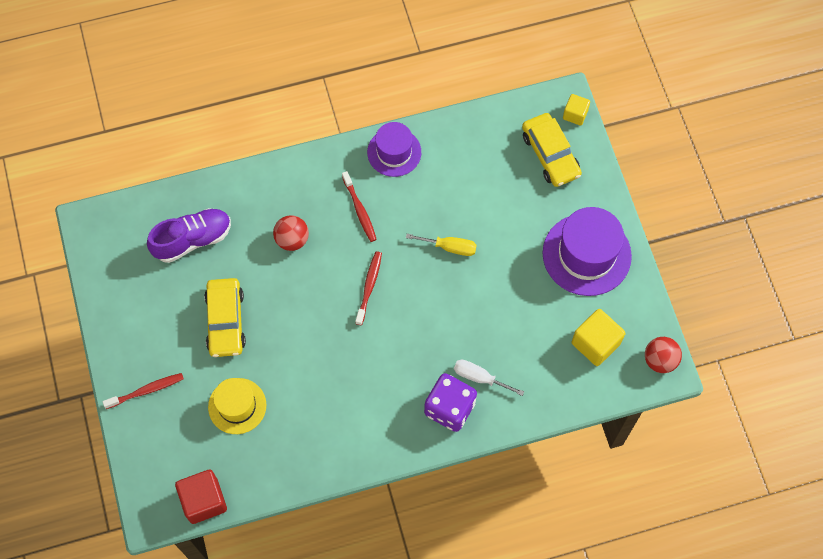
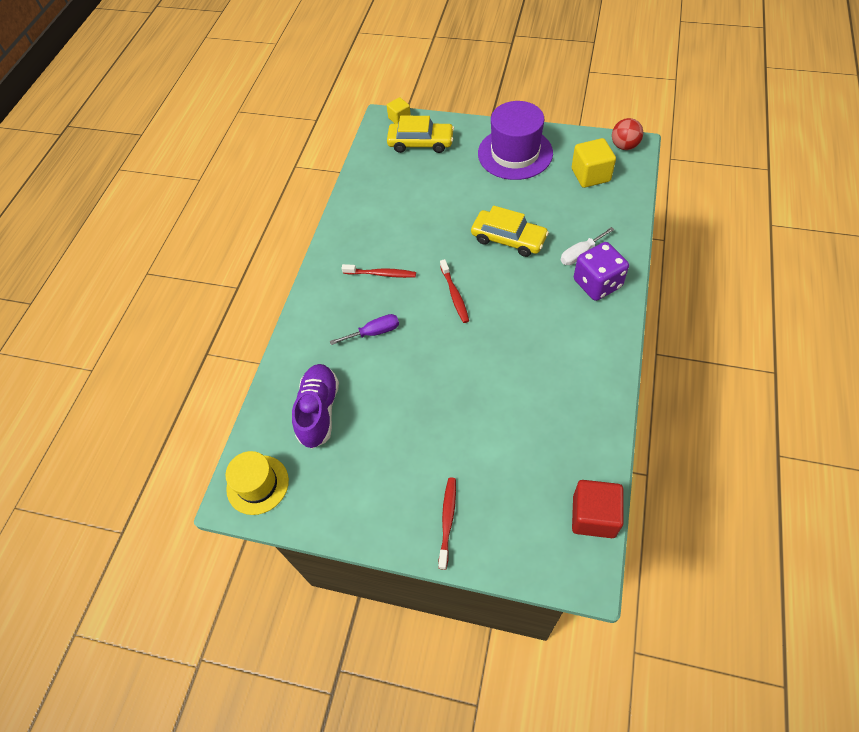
camera: 55 degrees left, 10 degrees down
yellow car [204,278,246,357] -> yellow car moved to [471,206,549,257]
yellow hat [208,378,266,434] -> yellow hat moved to [225,451,289,515]
red ball [273,215,309,251] -> purple screwdriver [330,314,399,345]
red toothbrush [355,251,382,325] -> red toothbrush turned 150 degrees counterclockwise [440,259,469,323]
purple hat [367,122,421,177] -> none
yellow screwdriver [406,234,477,256] -> none

